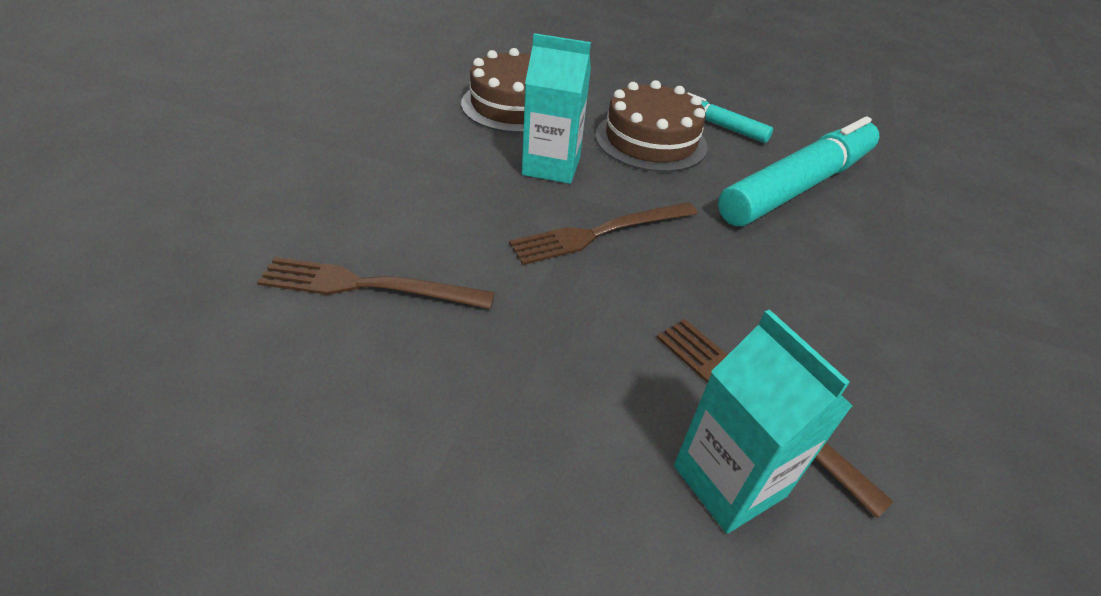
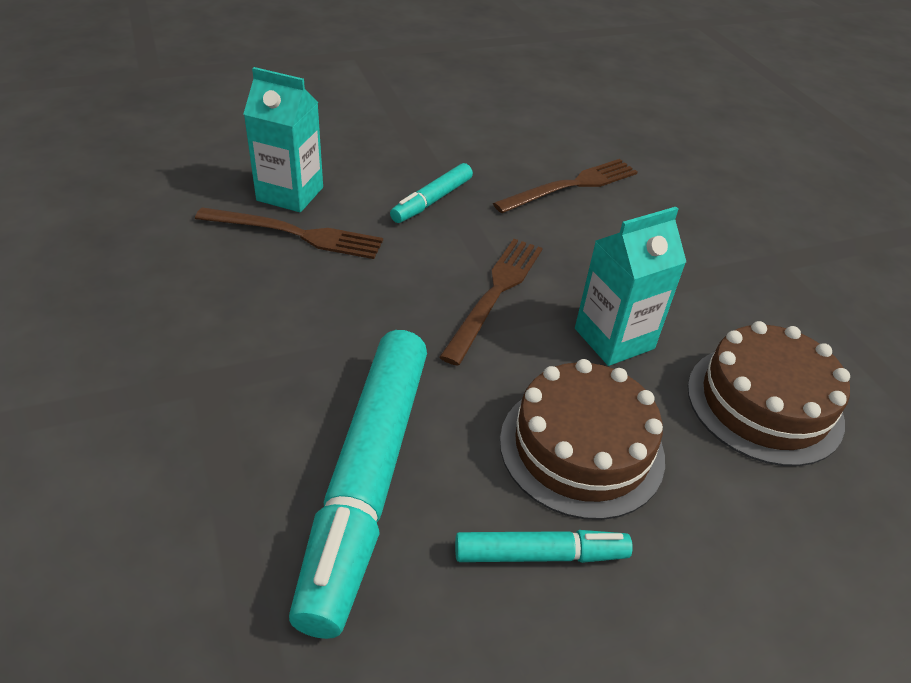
camera: 140 degrees right, 0 degrees up
none -> turquoise marker [390,163,473,223]

